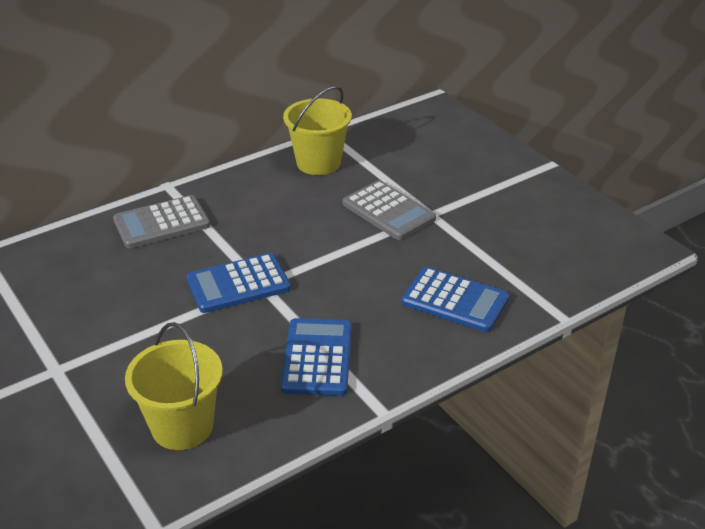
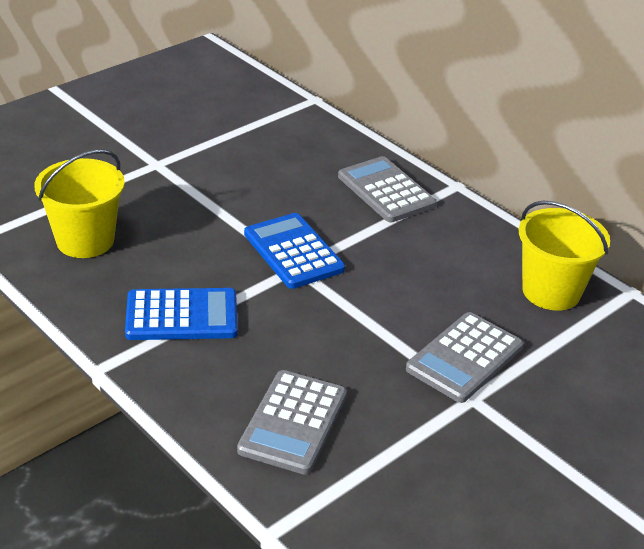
camera: 80 degrees right, 0 degrees up
blue calculator [401,267,509,332] -> grey calculator [237,370,347,475]

